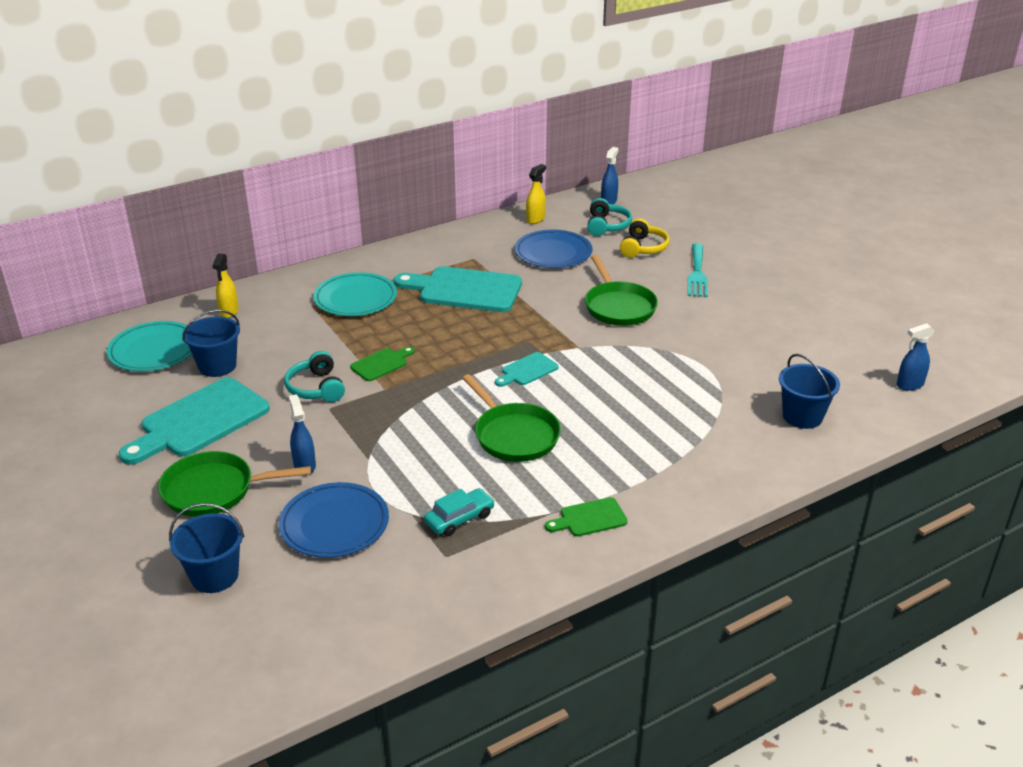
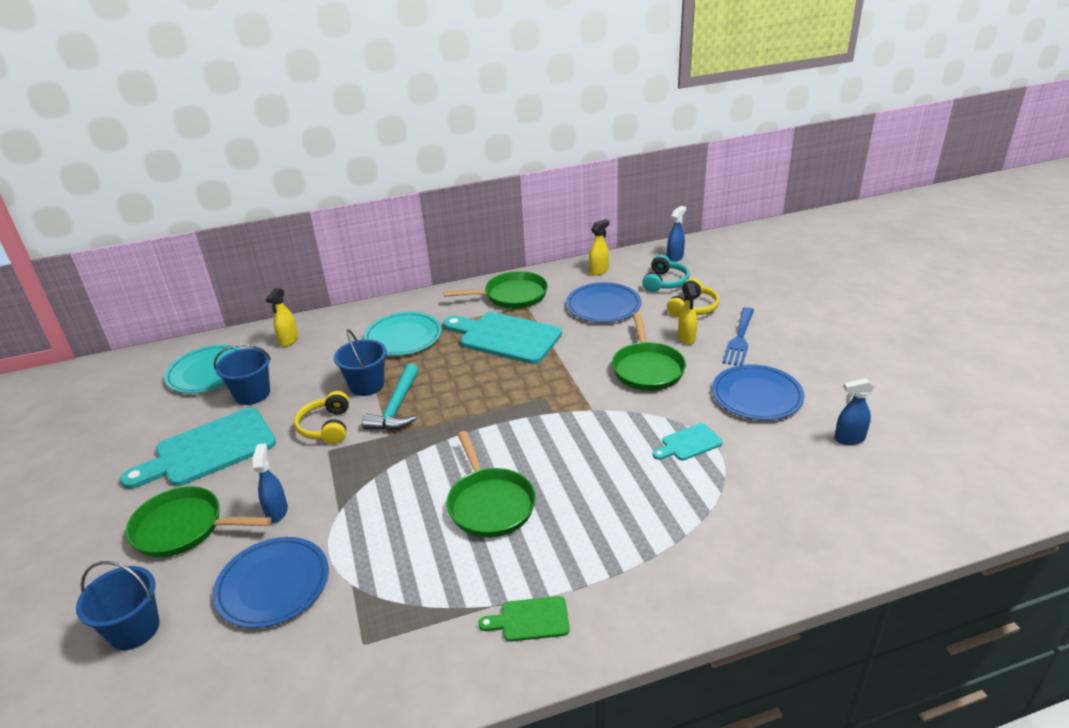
camera: 15 degrees right, 0 degrees up
turquoise headphones [284,351,345,402] -> yellow headphones [294,391,349,444]
green cutting board [350,346,415,381] -> turquoise hammer [362,364,419,430]
turquoise car [424,488,495,536] -> none
turquoise cutting board [495,352,558,387] -> turquoise cutting board moved to [653,423,723,461]
turquoise fork [688,243,708,297] -> blue fork [722,307,754,366]
blue bucket [779,354,840,429] -> blue bucket moved to [334,329,387,396]
blue spray bottle [897,323,935,391] -> blue spray bottle moved to [834,378,874,445]
none -> green pan [443,271,548,309]
none -> yellow spray bottle [678,283,697,345]
none -> blue plate [712,365,804,420]

